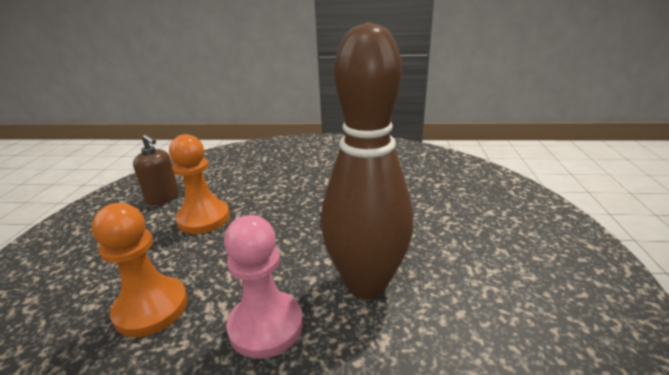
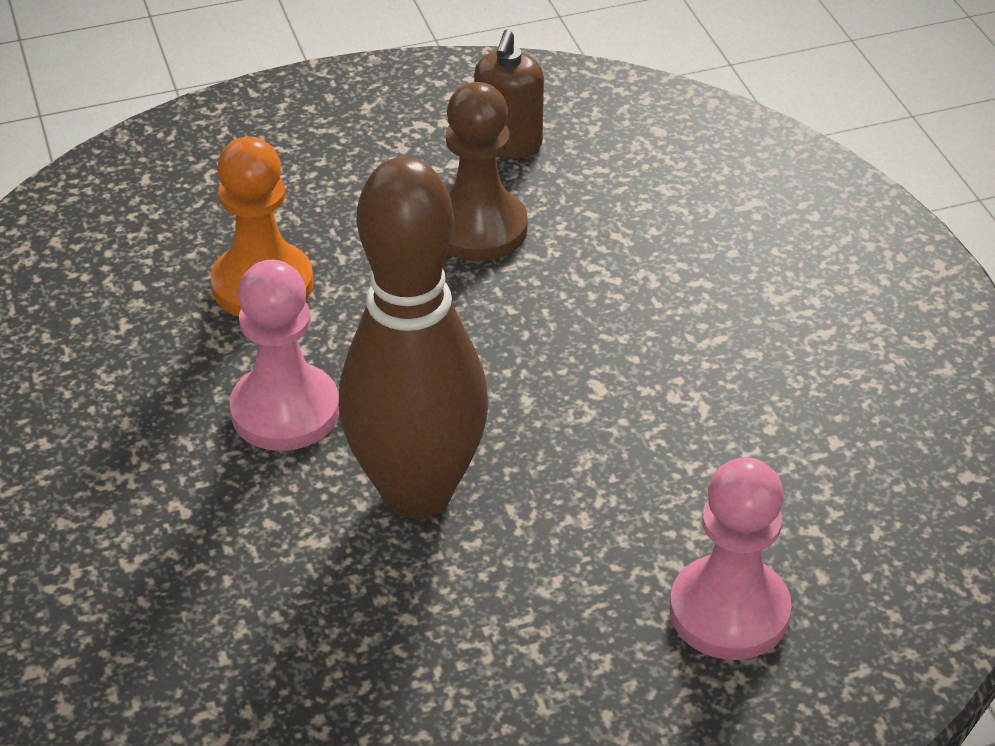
camera: 65 degrees right, 15 degrees up
orange pawn [169,134,230,234] -> brown pawn [446,82,528,261]
none -> pink pawn [670,457,792,660]

